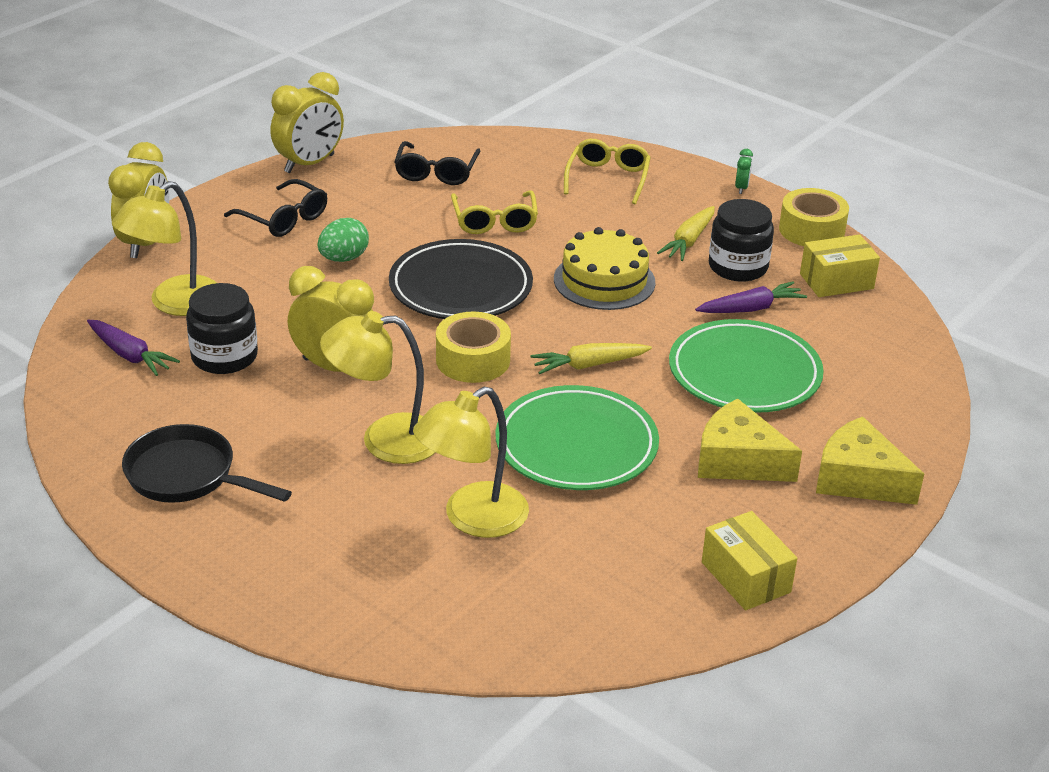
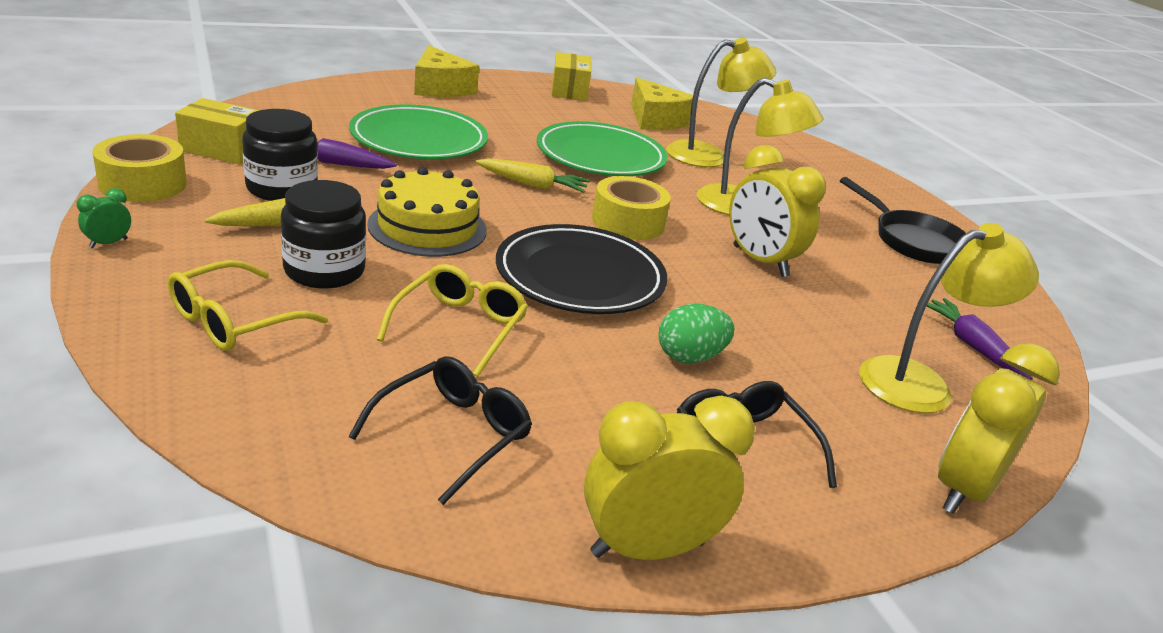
camera: 155 degrees left, 5 degrees down
black jar [186,283,258,374] -> black jar moved to [281,180,366,289]
yellow cheese [698,398,802,482] -> yellow cheese moved to [631,77,693,130]

